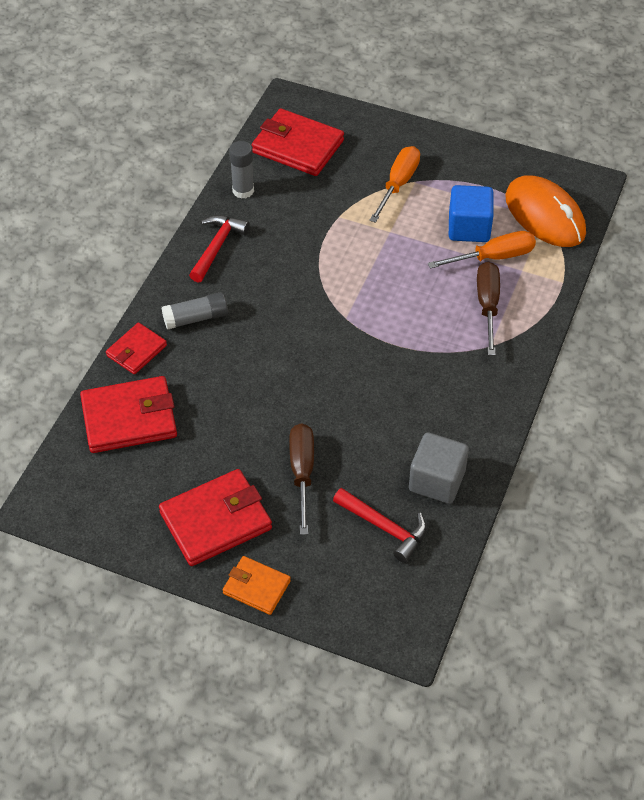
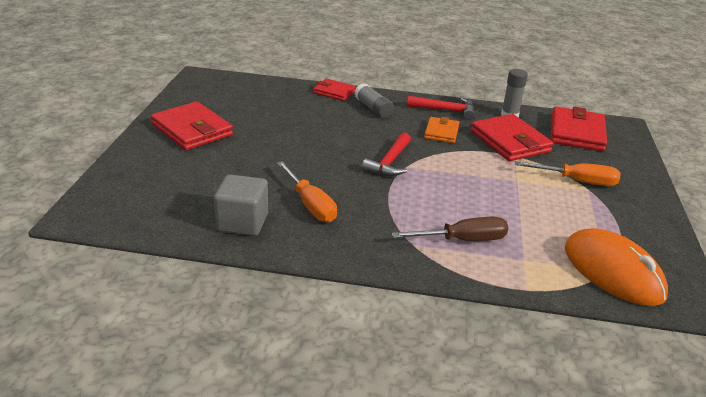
camera: 75 degrees right, 20 degrees down
red wallet [80,376,177,453] -> red wallet moved to [471,114,553,161]
orange wallet [223,556,291,615] -> orange wallet moved to [424,117,459,143]
brown screwdriver [289,423,314,535] -> none
red hammer [333,488,427,563] -> red hammer moved to [362,132,411,176]
orange screwdriver [428,231,536,269] -> orange screwdriver moved to [277,161,337,222]
blue cube [449,185,494,242] -> none
orange mouse [505,175,586,247] -> orange mouse turned 75 degrees counterclockwise [565,228,668,306]

